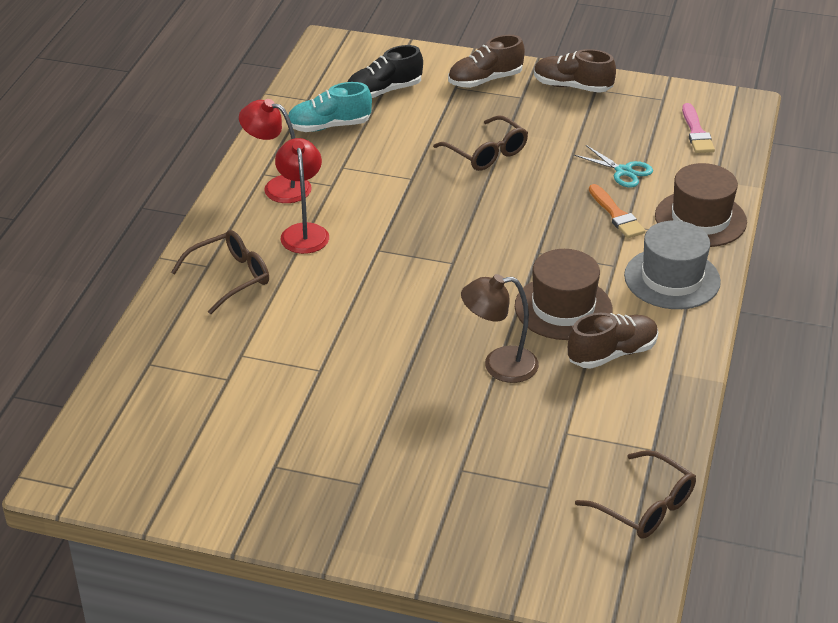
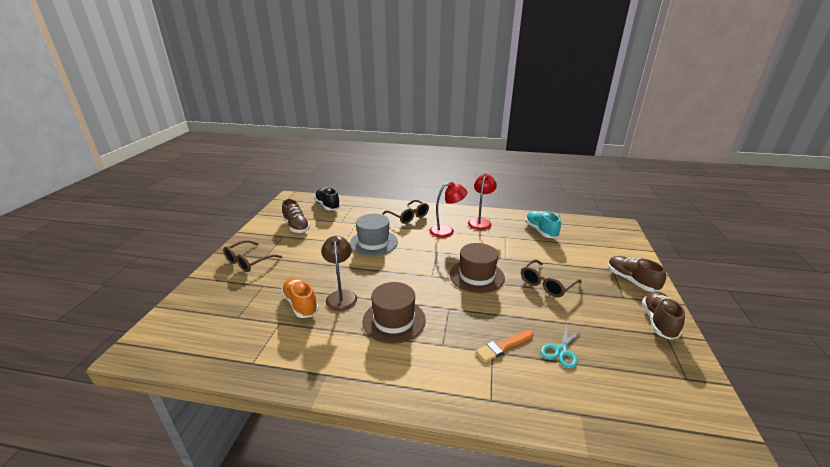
camera: 85 degrees right, 10 degrees down
black shoe [348,45,423,98] -> black shoe moved to [314,187,341,210]
brown shoe [568,313,658,369] -> brown shoe moved to [282,199,310,233]
brown glasses [575,450,696,538] -> brown glasses moved to [223,240,282,272]
grey hat [624,221,721,309] -> grey hat moved to [350,214,398,256]
brown hat [655,163,747,247] -> brown hat moved to [450,243,505,293]
pink brush [682,103,715,153] -> none
none -> orange shoe [281,277,319,318]

